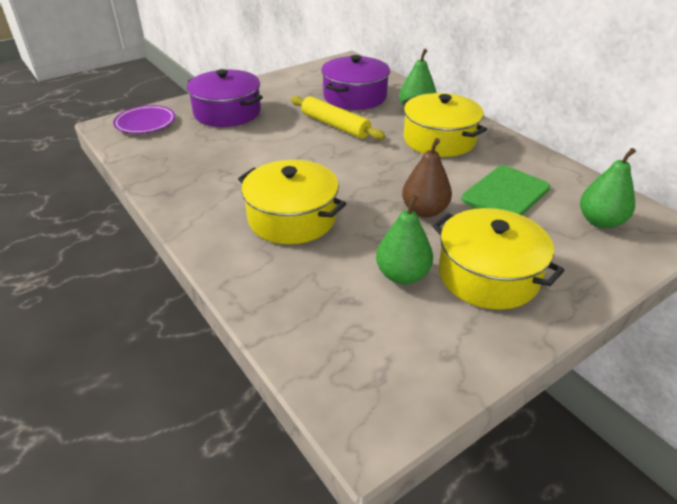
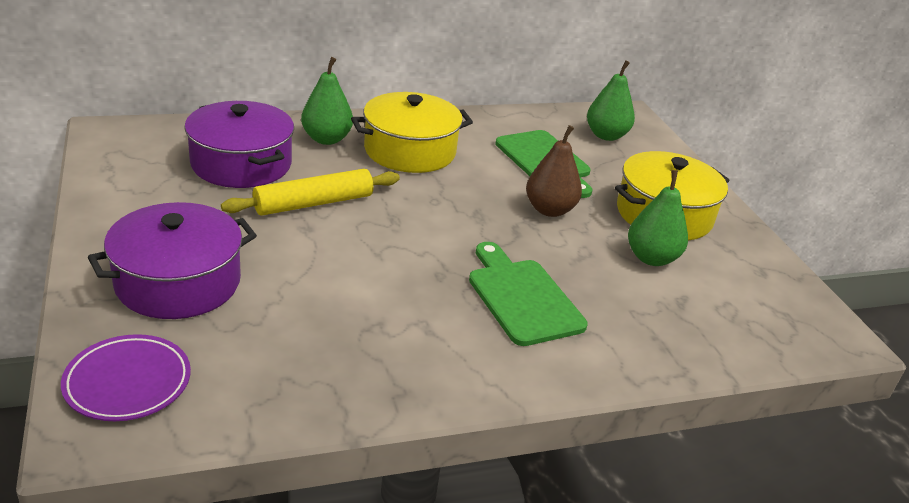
camera: 75 degrees left, 5 degrees down
yellow pot [238,160,346,244] -> green cutting board [469,242,588,346]

